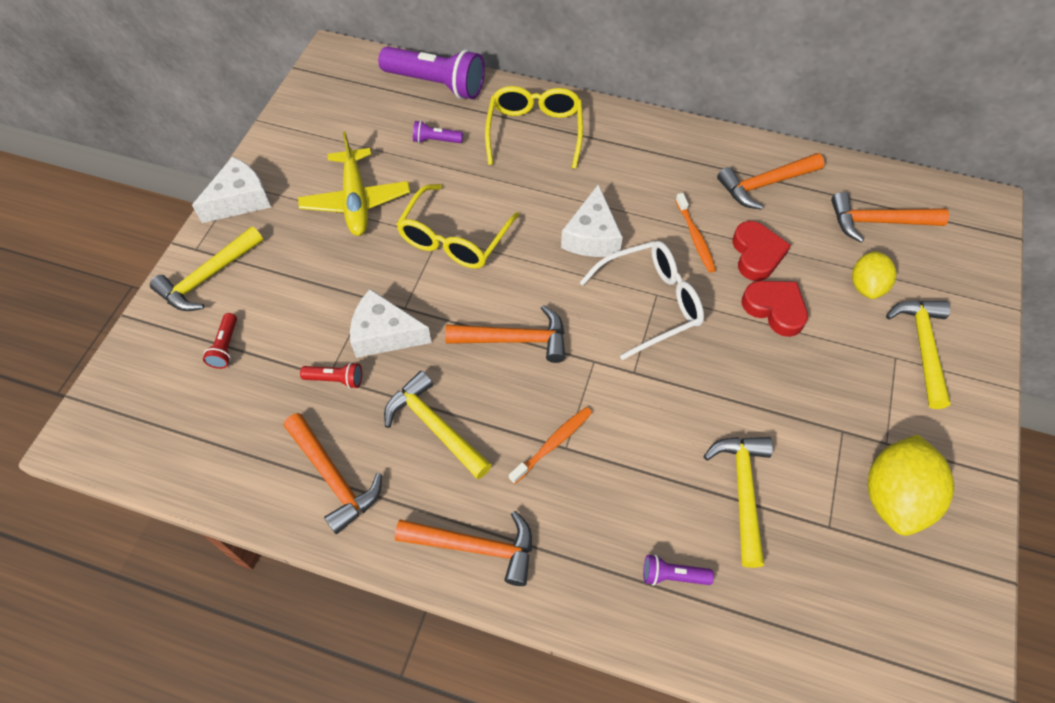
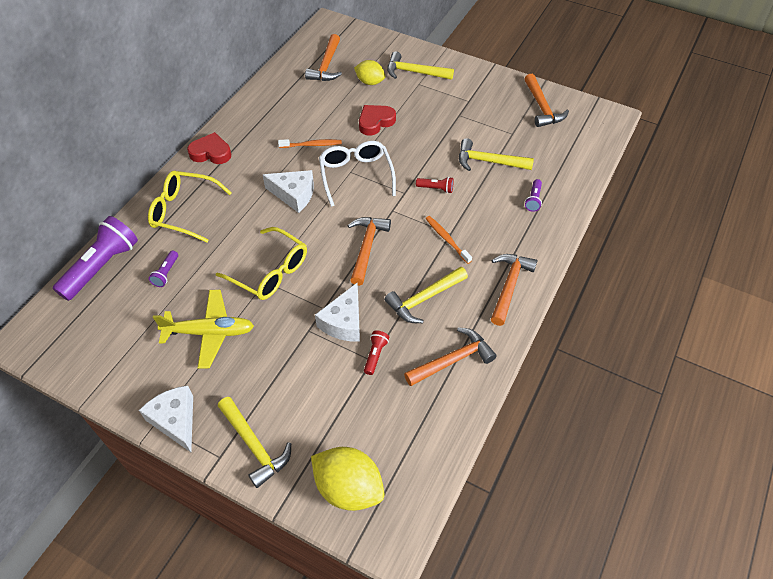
camera: 80 degrees left, 5 degrees down
red flashlight [203,313,237,369] -> red flashlight moved to [416,177,454,193]
orange hammer [717,153,824,210] -> orange hammer moved to [525,74,569,127]
red heart [732,221,791,281] -> red heart moved to [187,132,231,164]
yellow lemon [868,434,954,536] -> yellow lemon moved to [311,447,385,511]

